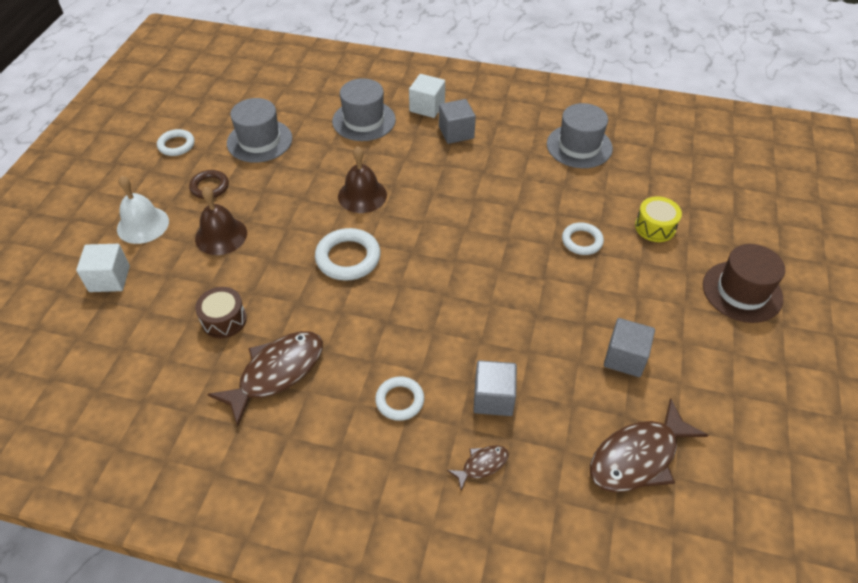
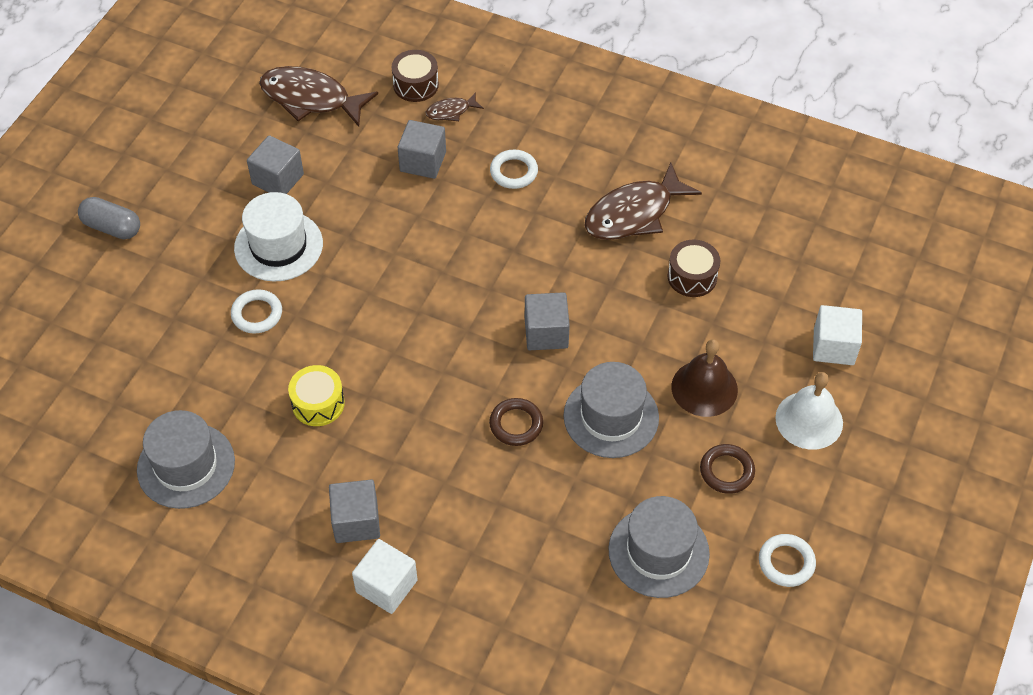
camera: 170 degrees left, 5 degrees up
white ring [315,228,381,281] -> grey cube [525,292,570,350]
grey hat [332,78,396,141] -> grey hat moved to [564,362,659,458]
brown bell [338,146,387,213] -> brown ring [489,398,543,446]
brown fish [590,398,709,492] -> brown fish turned 135 degrees counterclockwise [259,66,378,127]
yellow drum [635,196,682,242] -> yellow drum moved to [288,365,345,426]
brown hat [703,244,785,323] -> grey capsule [78,197,140,239]
none -> white hat [234,192,323,282]
none -> brown drum [392,50,439,102]

